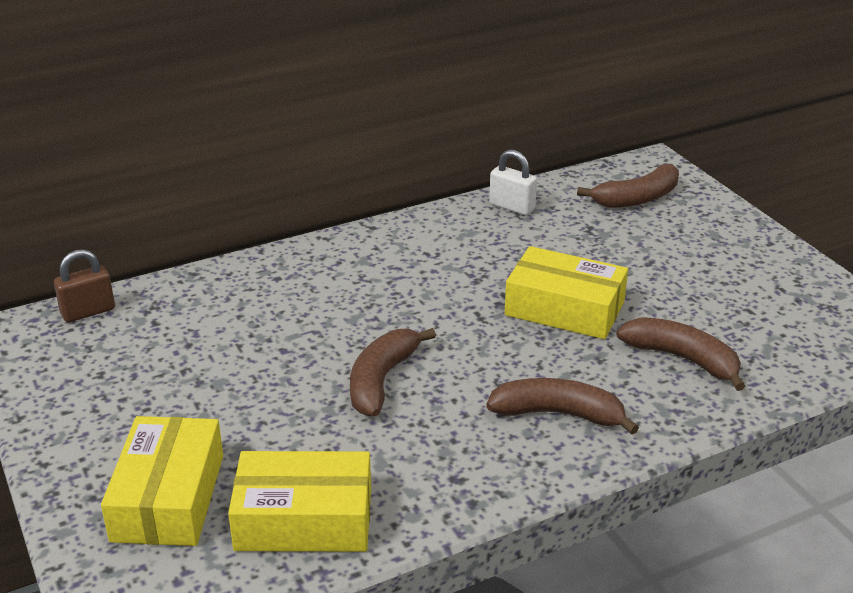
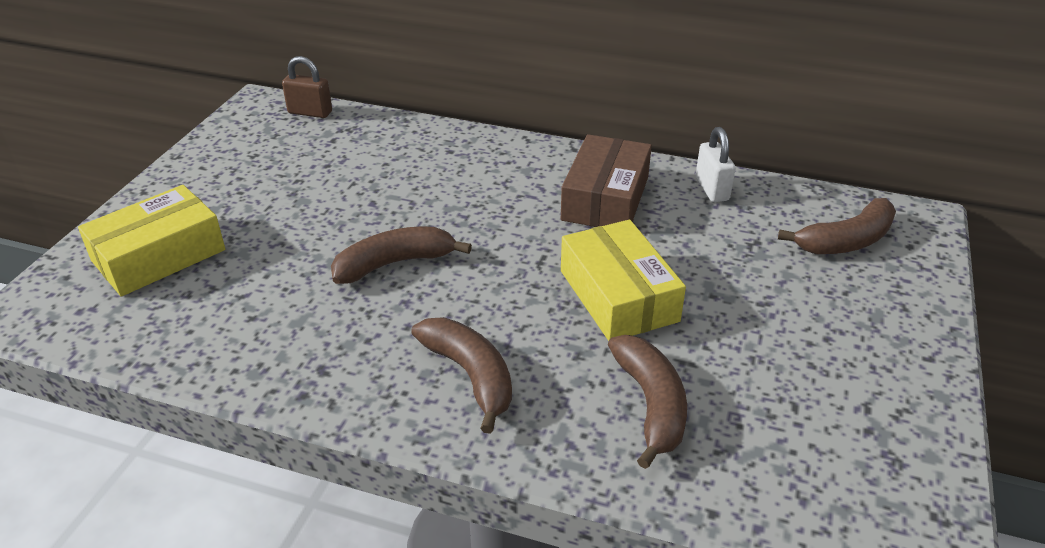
camera: 45 degrees right, 5 degrees up
yellow box [228,451,371,552] -> none
brown banana [577,164,679,208] -> brown banana turned 45 degrees counterclockwise [778,198,896,254]
none -> brown box [561,134,652,227]

